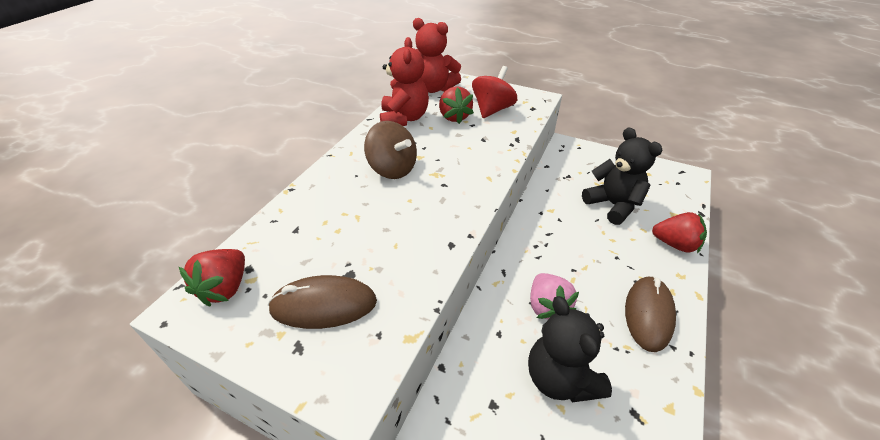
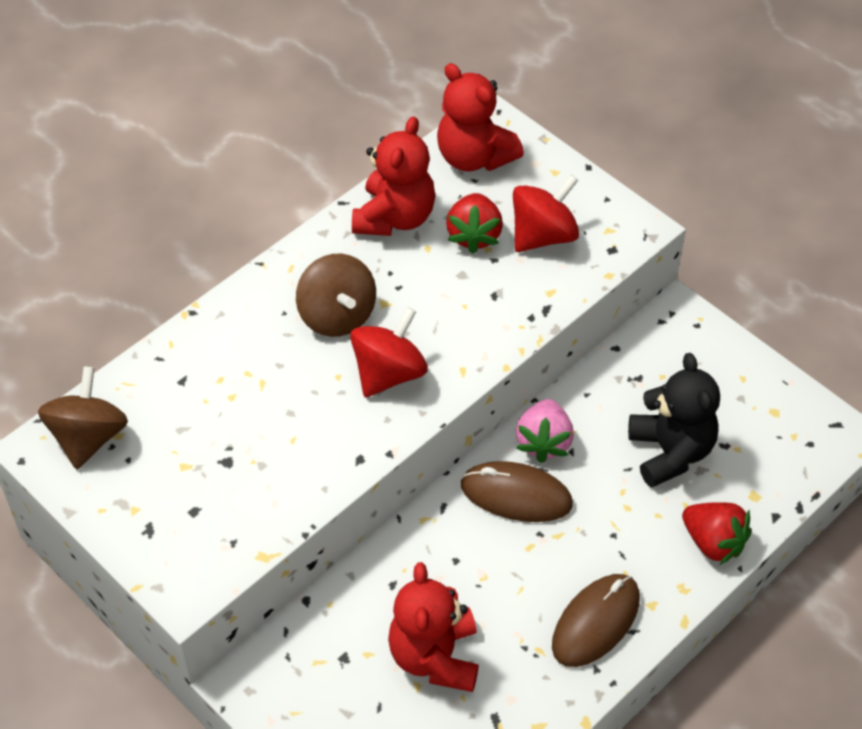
camera: 20 degrees right, 10 degrees up
red strawberry [179,249,245,307] -> brown spinning top [38,366,128,470]
brown mouse [268,275,377,329] -> brown mouse moved to [461,461,573,522]
black teddy bear [528,296,612,403] -> red teddy bear [388,562,479,692]
pink strawberry [530,273,579,319] -> pink strawberry moved to [516,399,574,463]
none -> red spinning top [350,307,428,398]

